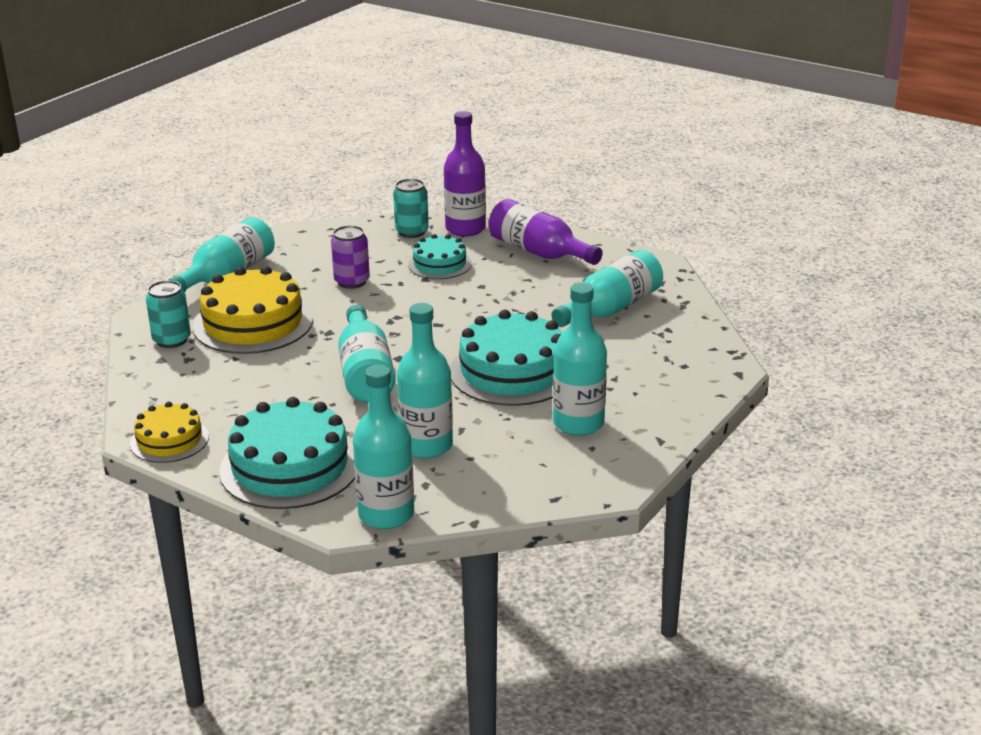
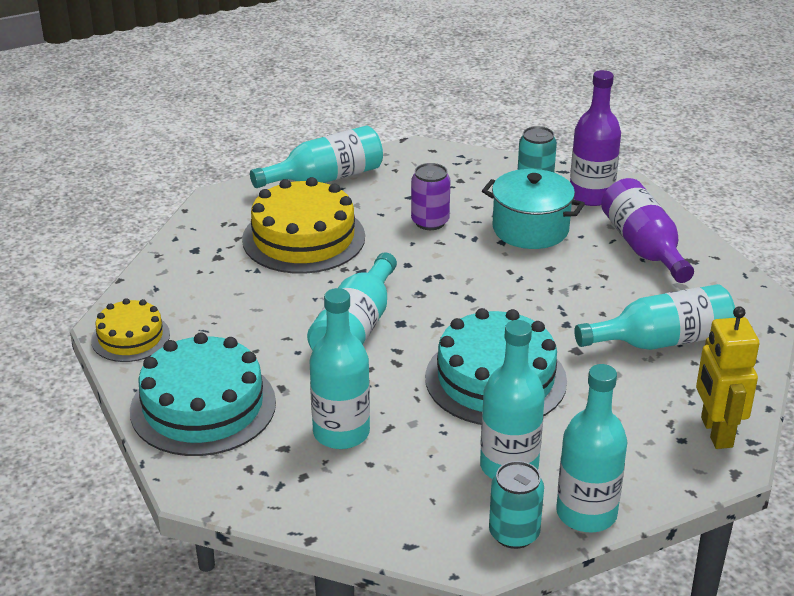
camera: 30 degrees right, 5 degrees up
turquoise can [146,280,191,348] -> turquoise can moved to [489,461,544,549]
turquoise bottle [353,365,414,529] -> turquoise bottle moved to [556,364,627,532]
turquoise cake [408,234,472,279] -> turquoise pot [482,169,585,249]
none -> yellow robot [696,306,759,449]

